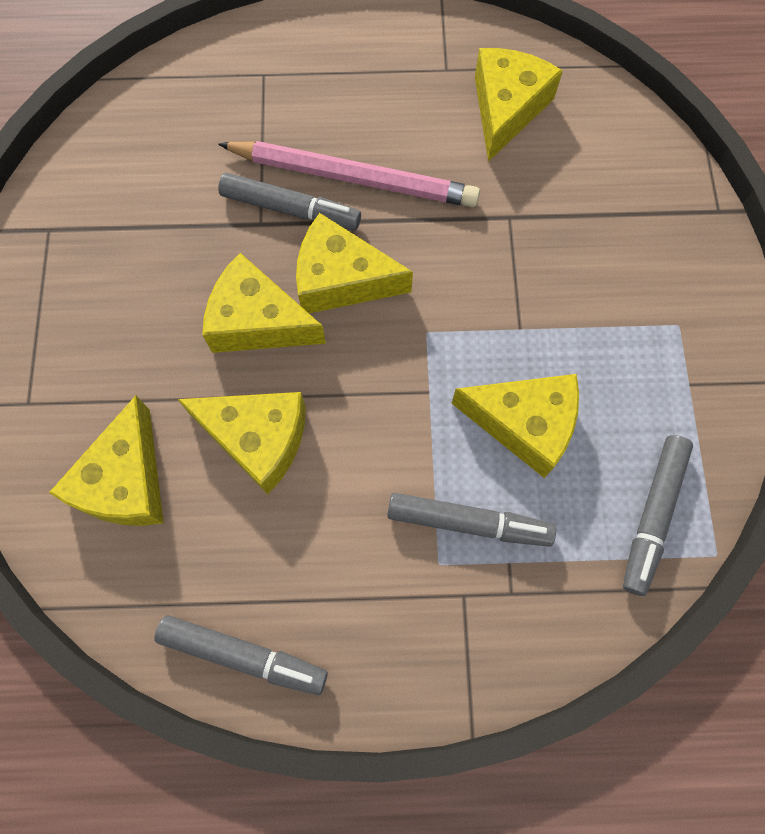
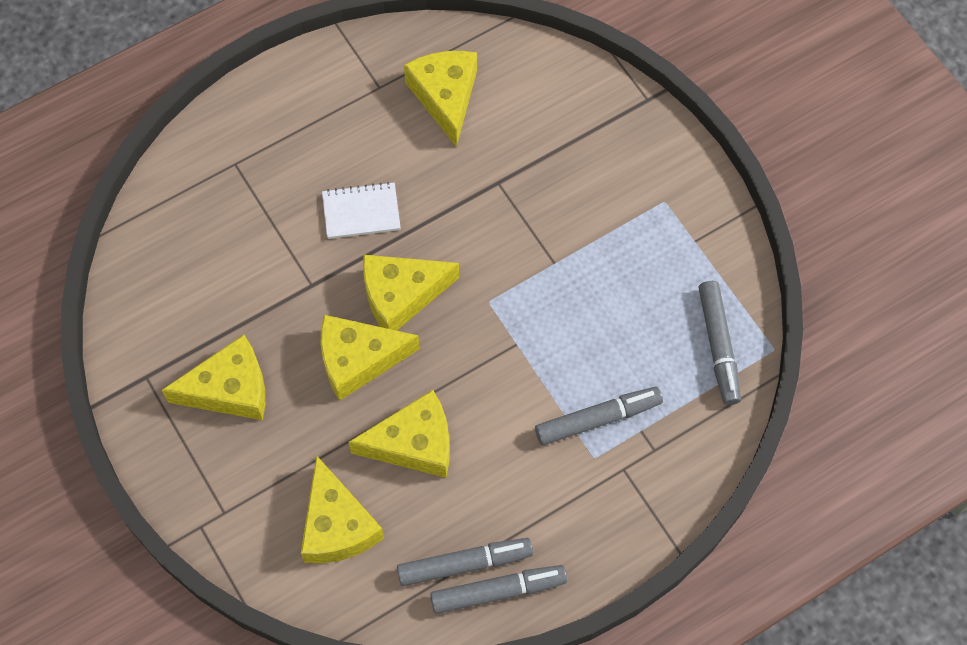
camera: 30 degrees left, 5 degrees down
pink pencil [218,141,480,207] -> white notebook [322,182,401,239]
grey marker [218,173,361,231] -> grey marker moved to [397,538,533,586]
yellow cheese [452,374,579,478] -> yellow cheese moved to [162,334,265,420]

